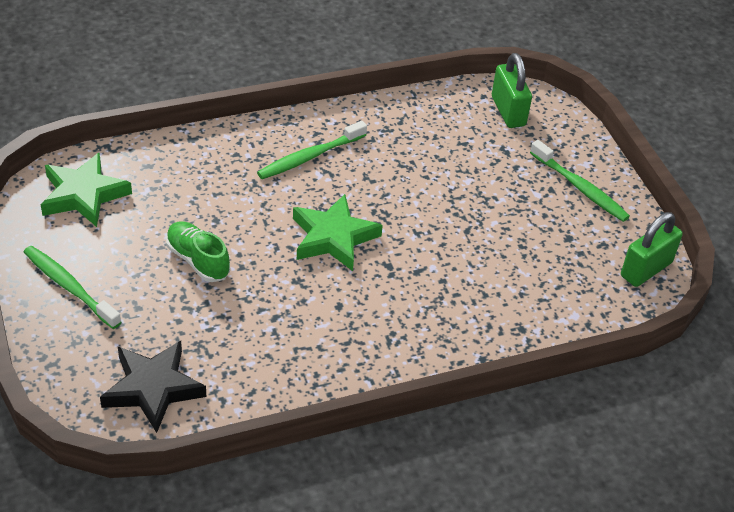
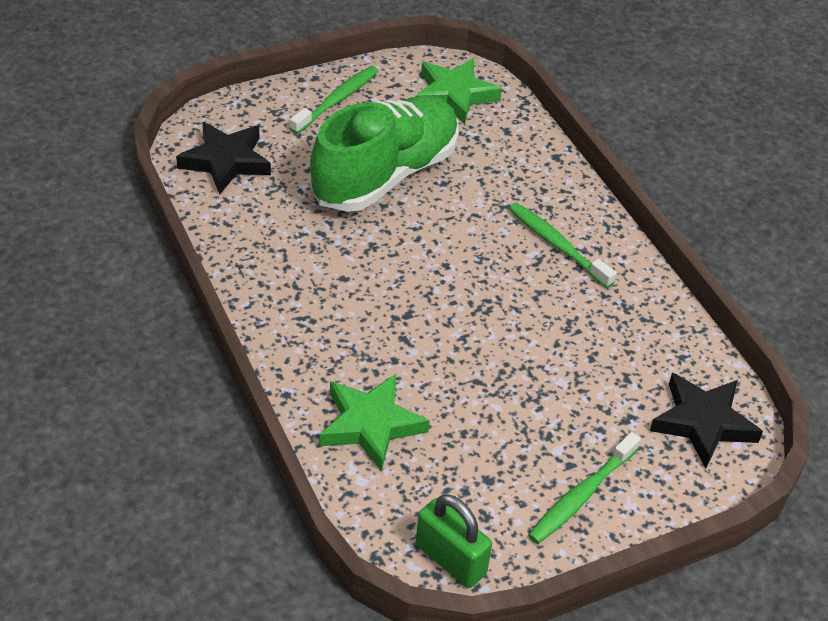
camera: 85 degrees right, 0 degrees up
green shoe [166,221,230,282] -> green shoe [310,96,459,212], size x2.17
green star [293,194,383,271] -> green star moved to [319,374,430,472]
green padlock [492,53,532,128] -> black star [650,373,763,468]

